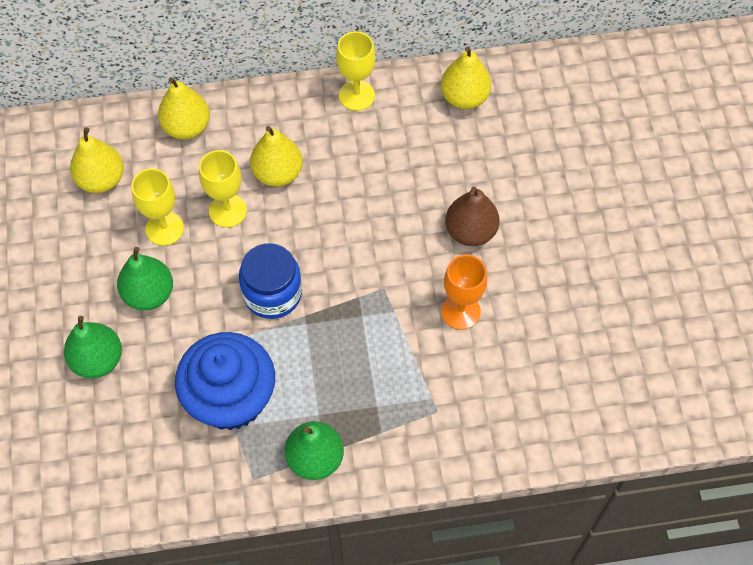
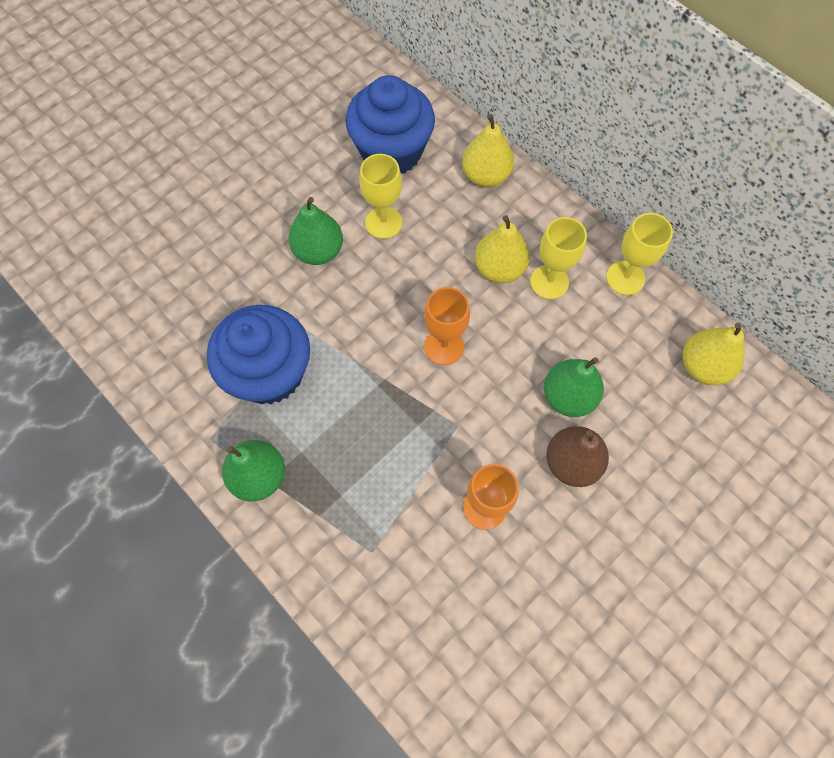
camera: 55 degrees right, 5 degrees up
green pear [64,316,122,378] -> green pear moved to [544,357,604,417]
yellow pear [70,127,124,193] -> blue cupcake [345,75,435,174]
yellow goblet [199,150,247,228] -> yellow goblet moved to [530,217,587,299]
blue jar [239,243,302,319] -> none
none -> orange goblet [424,287,470,365]

